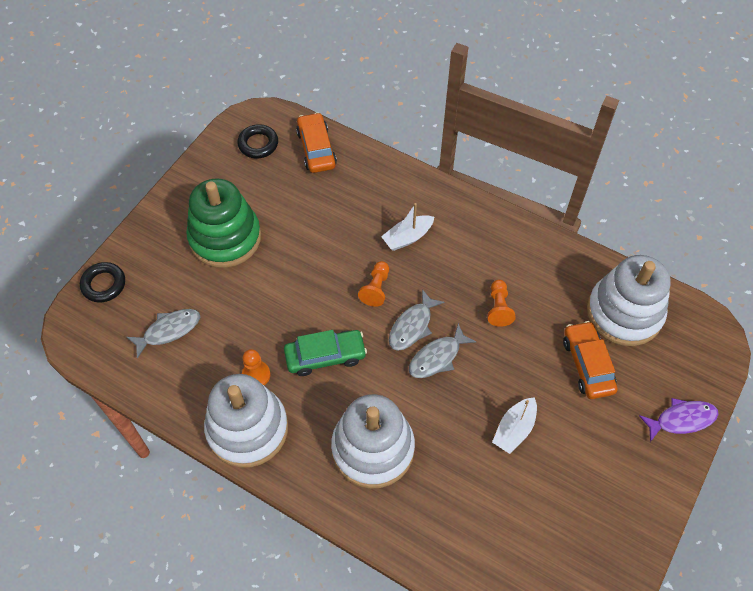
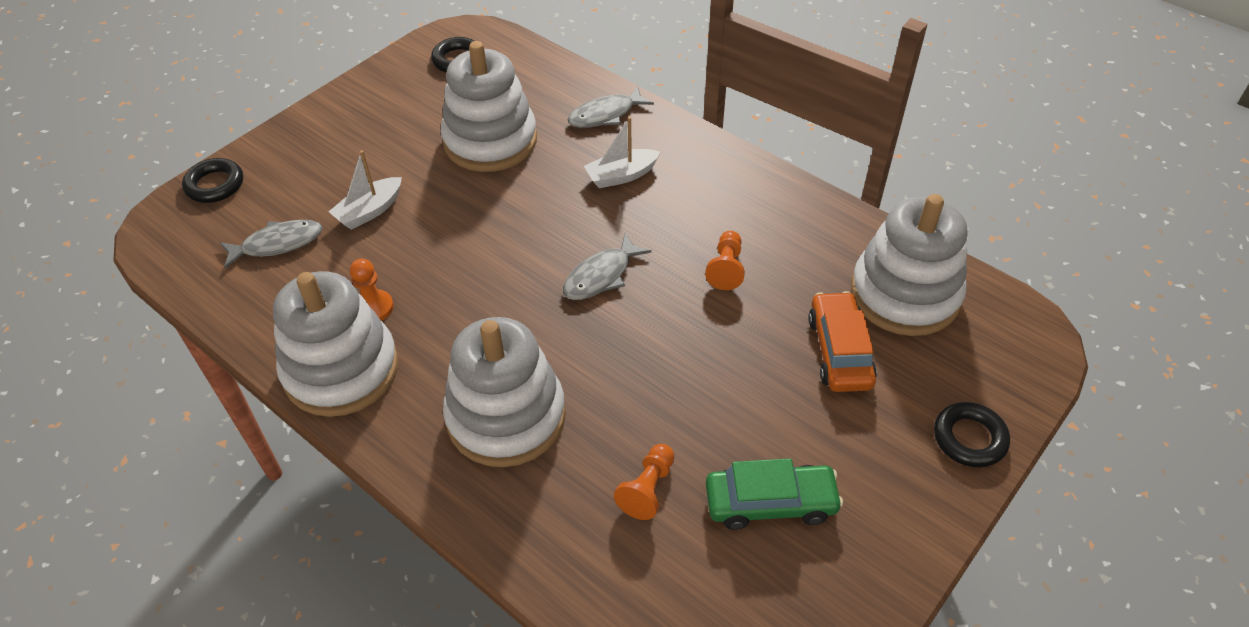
camera: 10 degrees right, 10 degrees down
green stacking toy [186,179,261,268] -> none
green car [284,330,367,376] -> green car moved to [706,459,843,530]
orange car [296,112,337,173] -> none
orange pawn [358,261,389,307] -> orange pawn moved to [614,444,675,520]
grey fish [409,323,476,378] -> grey fish moved to [567,86,654,128]
white boat [492,397,537,454] -> white boat moved to [328,150,402,230]
purple fish [639,398,719,442] -> black ring [934,402,1010,468]
none -> white stacking toy [441,41,537,172]

